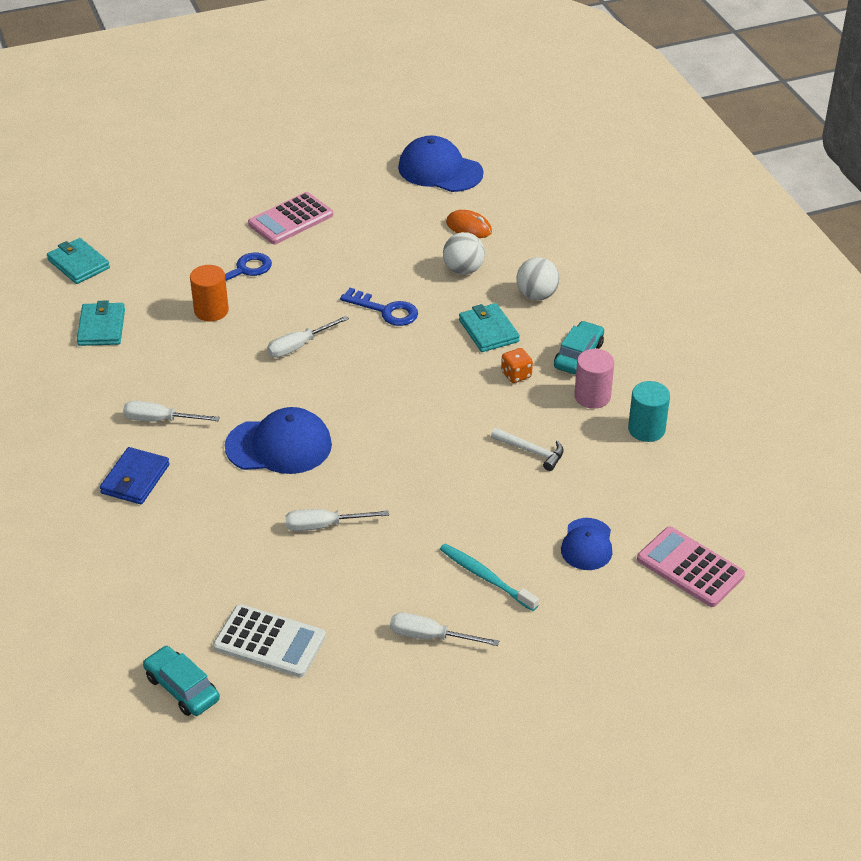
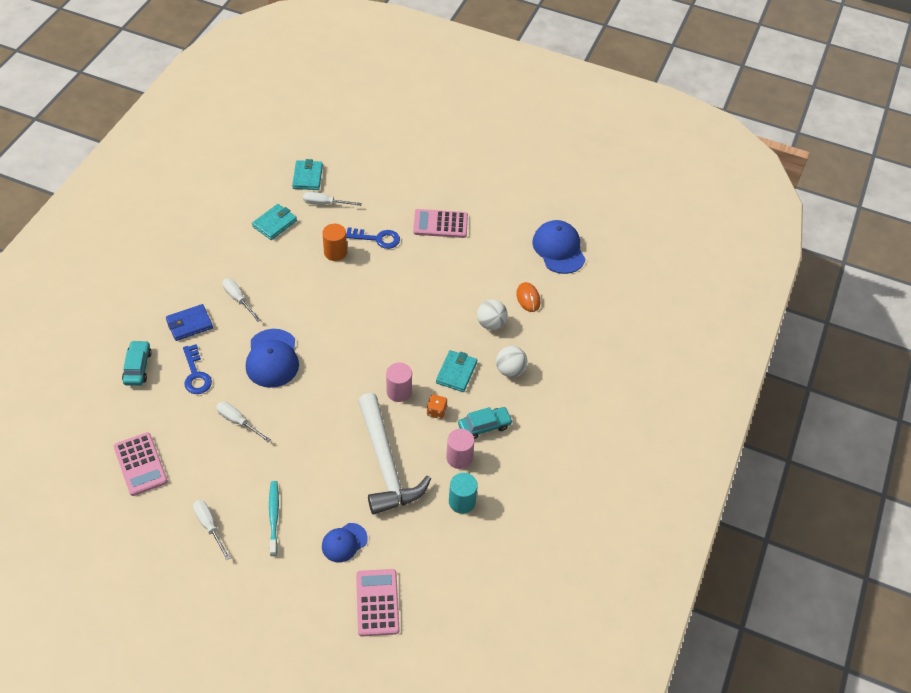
camera: 40 degrees right, 10 degrees up
turquoise car [143,646,220,716] -> turquoise car moved to [122,340,152,386]
white calculator [213,604,326,677] -> pink calculator [113,432,168,496]
blue cap [225,407,332,474] -> blue cap turned 45 degrees clockwise [246,329,299,388]
white screwdriver [267,316,349,358] -> white screwdriver moved to [303,192,362,206]
blue key [340,288,418,326] -> blue key moved to [183,344,212,394]
white hammer [491,428,564,471] -> white hammer [358,393,431,515], size x2.46
none -> pink cylinder [386,363,412,402]

